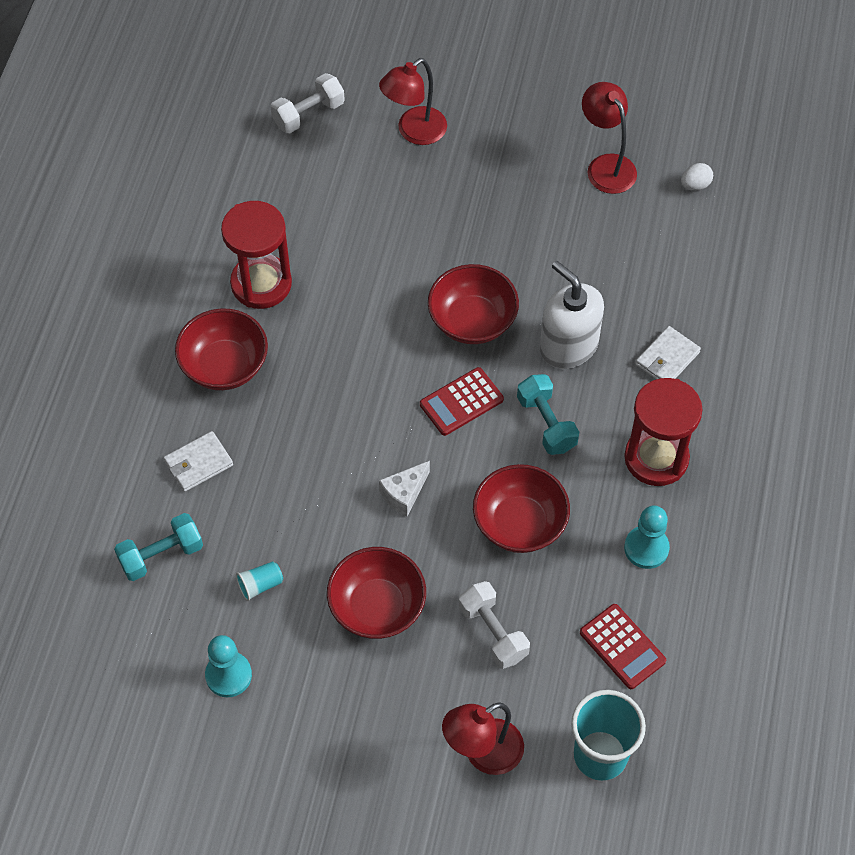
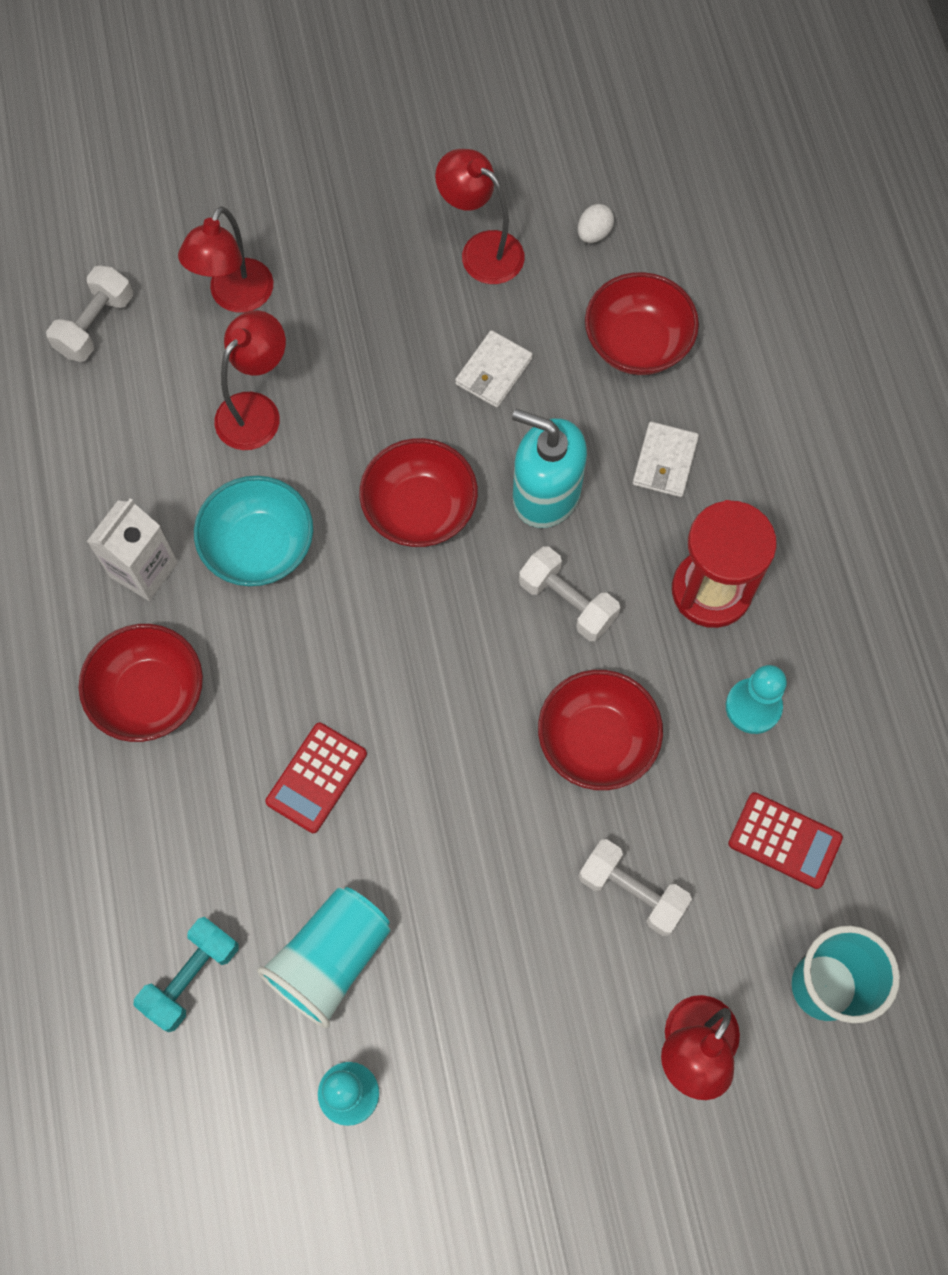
camera: 25 degrees left, 10 degrees up
white wallet [164,431,233,492] -> white wallet moved to [455,330,533,408]
red hourglass [221,201,292,309] -> white carton [86,498,178,601]
turquoise cup [236,561,283,601] -> turquoise cup [257,887,390,1028], size x2.19
red bowl [327,547,426,639] -> red bowl moved to [585,272,699,375]
white cheese [379,461,430,517] -> none
red calculator [420,367,504,436] -> red calculator moved to [265,723,367,833]
turquoise dumbbell [517,374,579,455] -> white dumbbell [519,546,620,641]
white soap dispenser [540,261,604,369] -> turquoise soap dispenser [512,409,587,528]
none -> turquoise bowl [194,476,313,586]
none -> red lamp [214,310,286,450]

